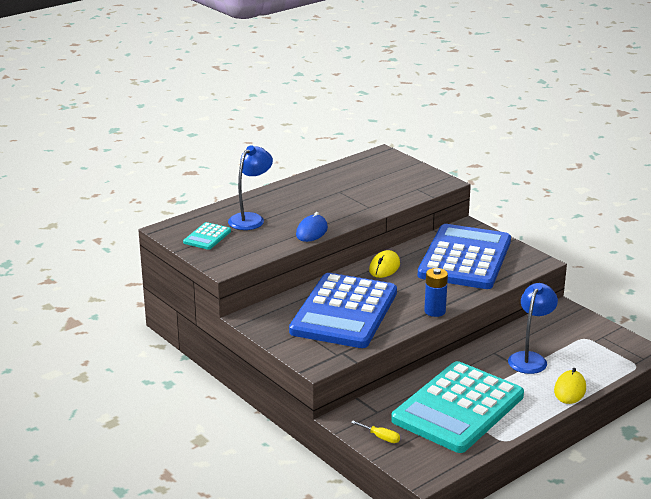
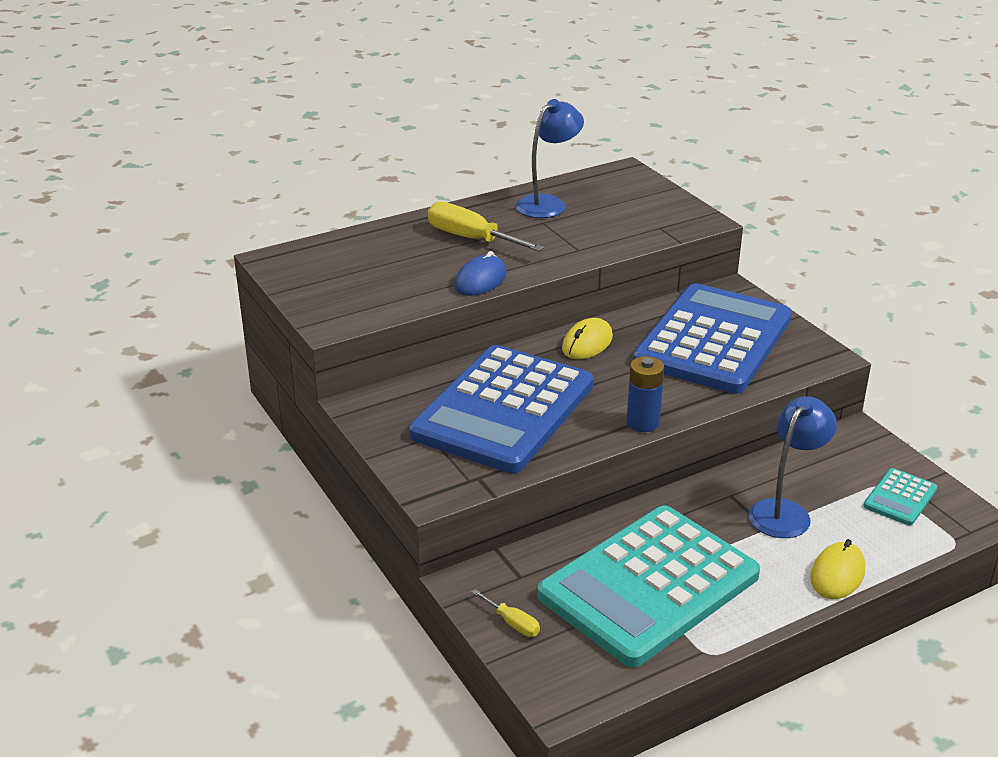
camera: 10 degrees right, 5 degrees up
turquoise calculator [183,222,231,250] -> turquoise calculator moved to [863,468,937,526]
blue lamp [228,145,273,230] -> blue lamp moved to [516,99,584,218]
none -> yellow screwdriver [428,202,545,252]

